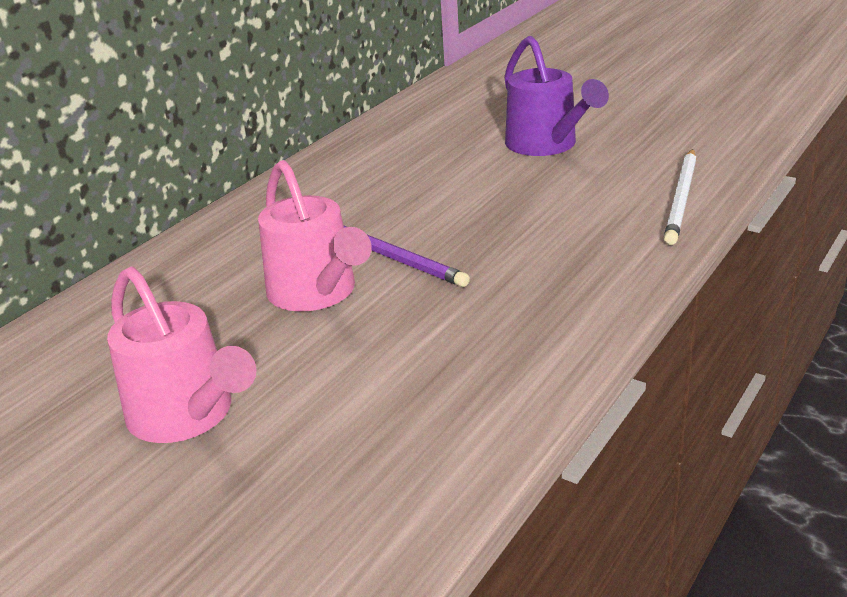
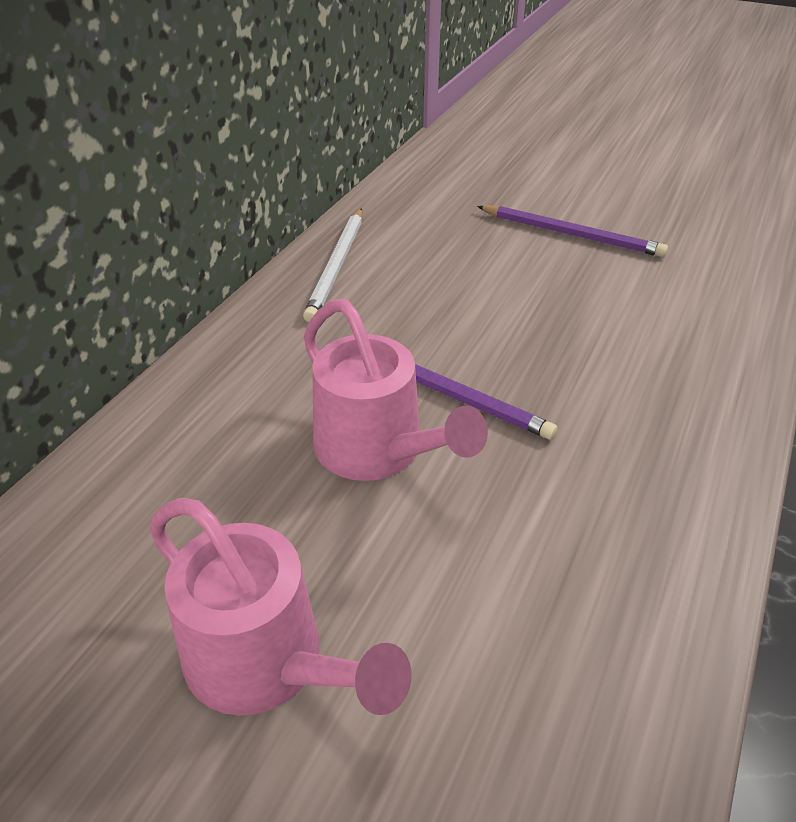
camera: 10 degrees left, 10 degrees up
purple watering can [504,36,609,156] -> purple pencil [477,205,668,257]
white pencil [664,149,696,245] -> white pencil moved to [303,208,362,322]

